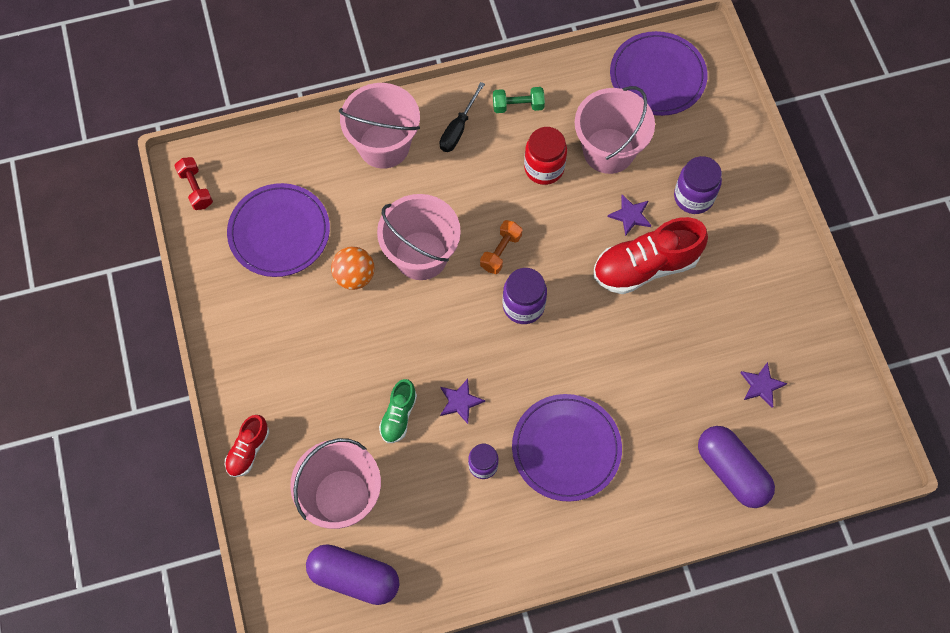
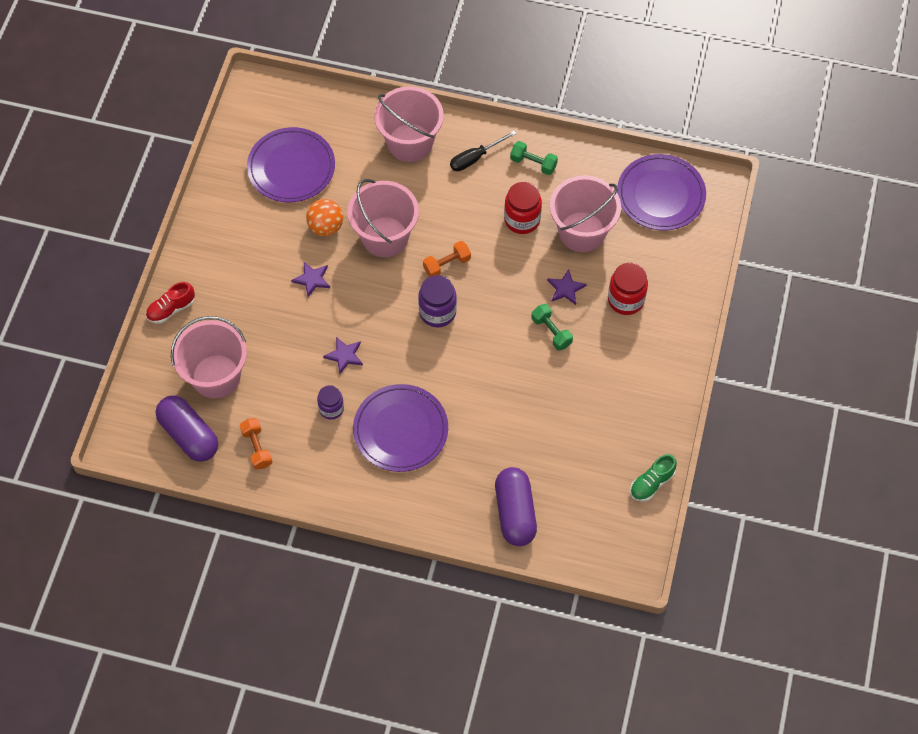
camera: 30 degrees right, 5 degrees down
red dumbbell [174,157,213,210] -> none
green shoe [379,379,417,443] -> green shoe moved to [630,454,677,502]
red shoe [593,217,708,294] -> green dumbbell [531,304,573,351]
purple jar [674,156,722,214] -> red jar [608,263,648,315]
purple star [740,362,787,408] -> purple star moved to [291,262,330,297]
none -> orange dumbbell [240,418,272,469]

